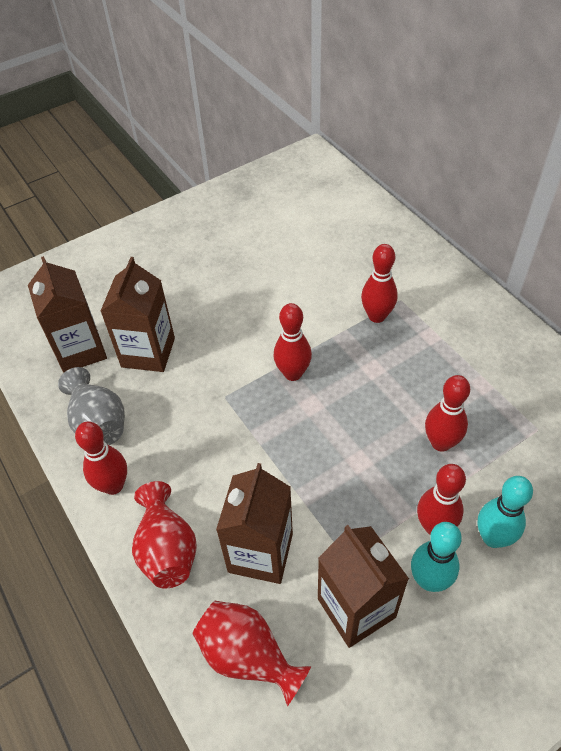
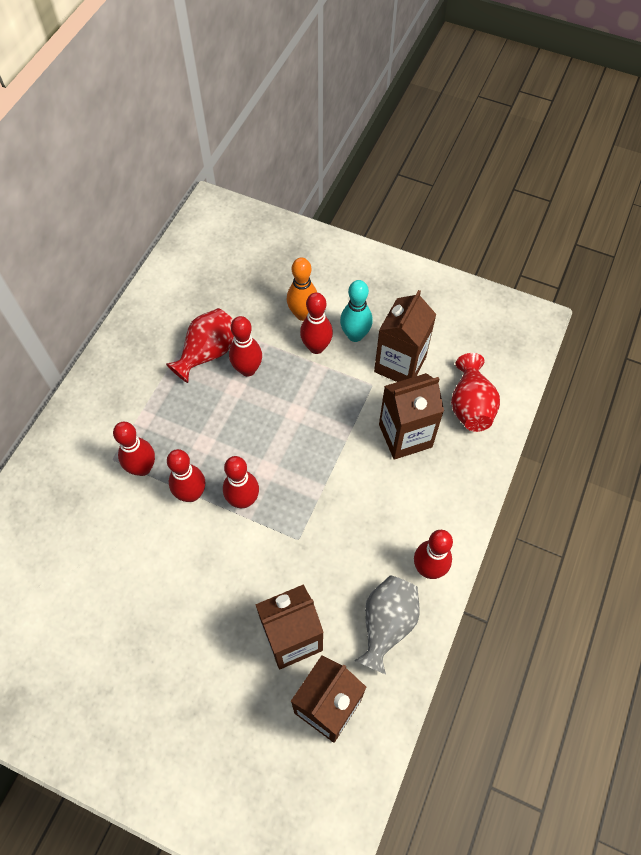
camera: 125 degrees left, 10 degrees up
red vase [132,481,197,589] -> red vase moved to [166,308,234,383]
turquoise bowling pin [478,476,533,548] -> orange bowling pin [287,257,317,321]
none -> red bowling pin [167,449,205,502]

